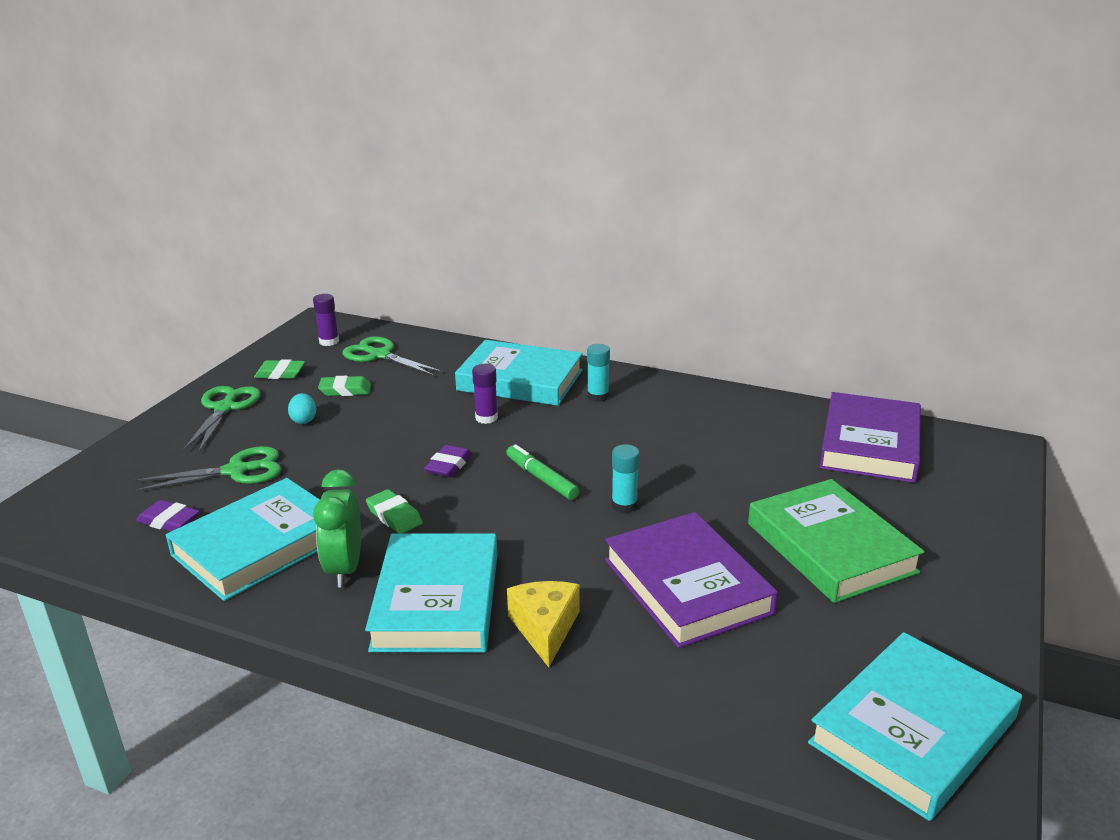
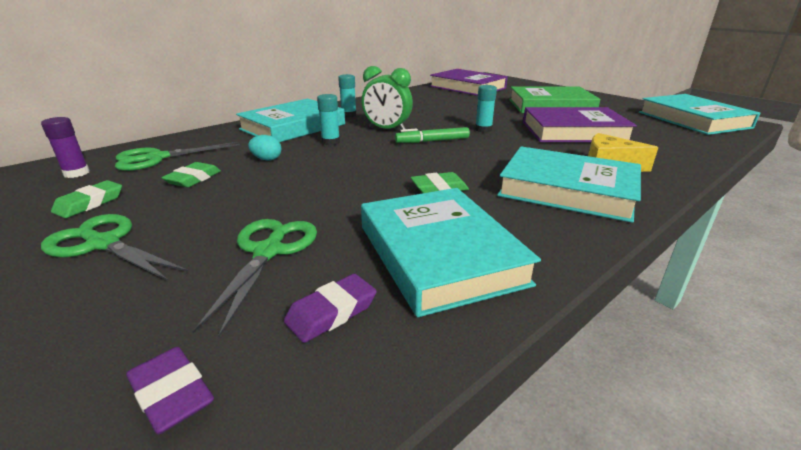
camera: 65 degrees left, 0 degrees up
turquoise egg [288,393,316,424] -> turquoise egg moved to [248,135,281,161]
green clock [313,469,361,588] -> green clock moved to [362,66,413,130]
purple eraser [424,445,472,477] -> purple eraser moved to [126,347,214,434]
purple glue stick [472,364,498,424] -> turquoise glue stick [317,94,340,145]

